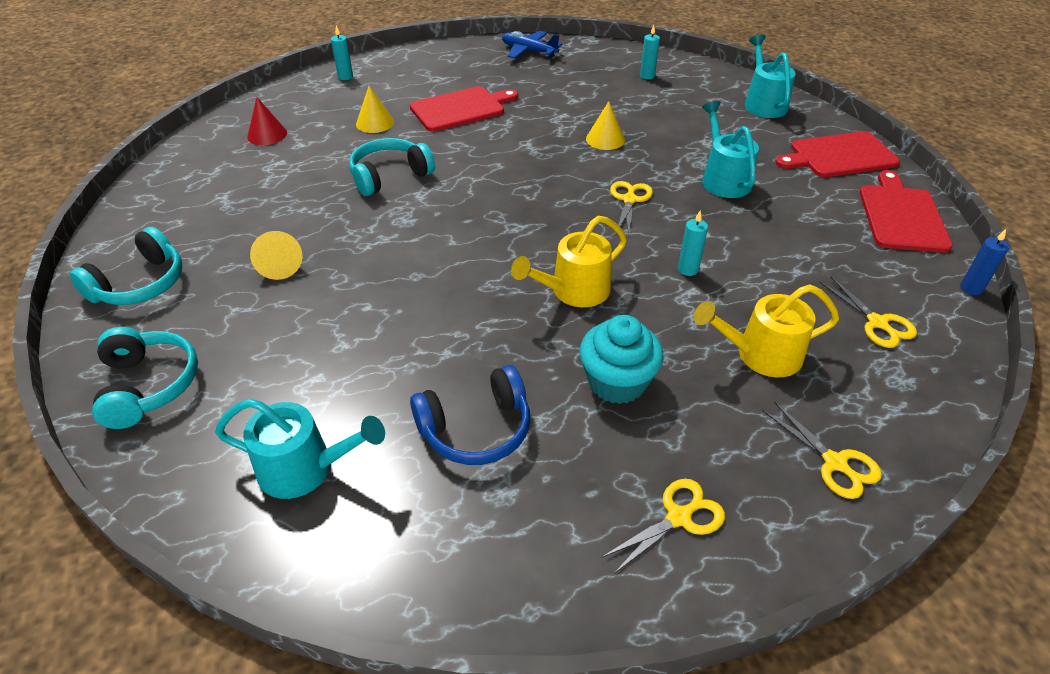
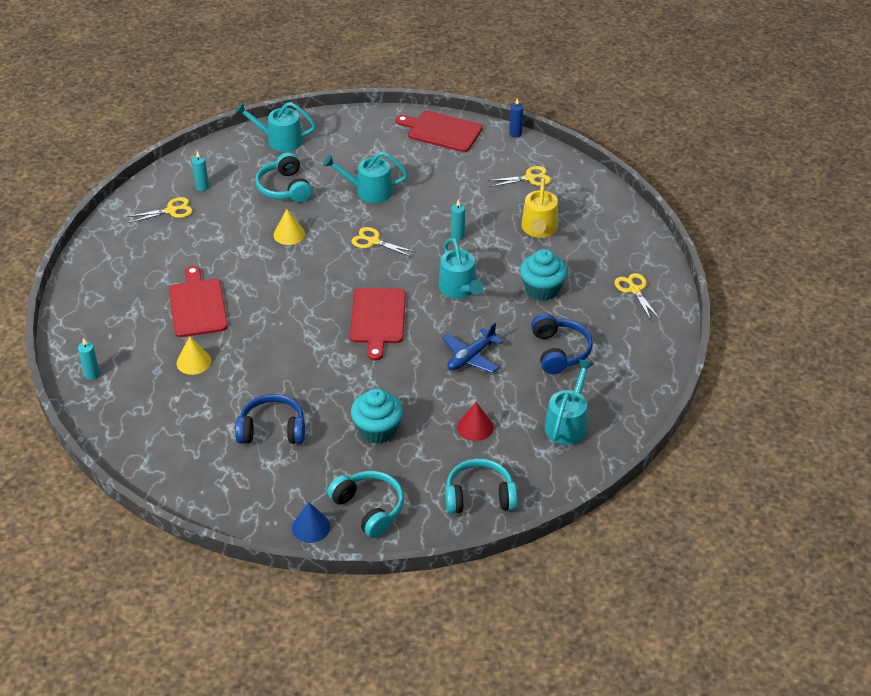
camera: 75 degrees left, 0 degrees up
red cone [247,97,287,145] -> red cone moved to [457,402,493,441]
yellow cone [250,231,302,280] -> turquoise cupcake [351,388,403,444]
turquoise headphones [349,138,435,196] -> turquoise headphones moved to [255,152,312,203]
blue plane [502,31,562,58] -> blue plane moved to [442,323,503,373]
yellow watering can [511,216,627,307] -> turquoise watering can [438,237,484,299]
yellow scissors [763,401,882,499] -> yellow scissors moved to [127,197,193,223]
red cutting board [775,131,900,177] -> red cutting board moved to [350,288,406,361]
none -> blue headphones [235,394,305,444]
none -> blue cone [292,502,331,543]

